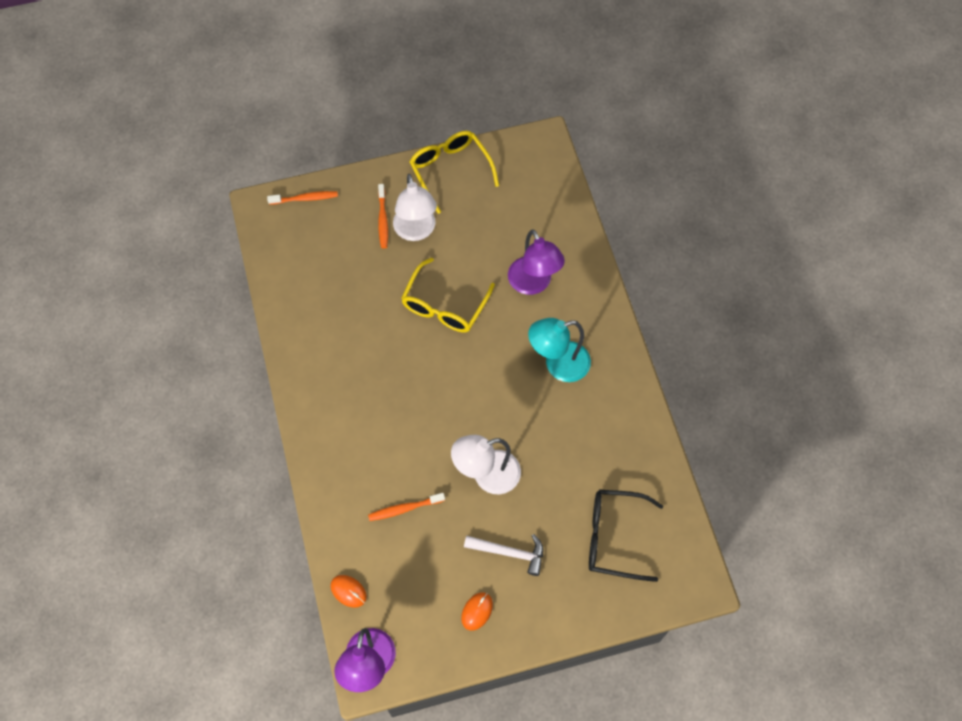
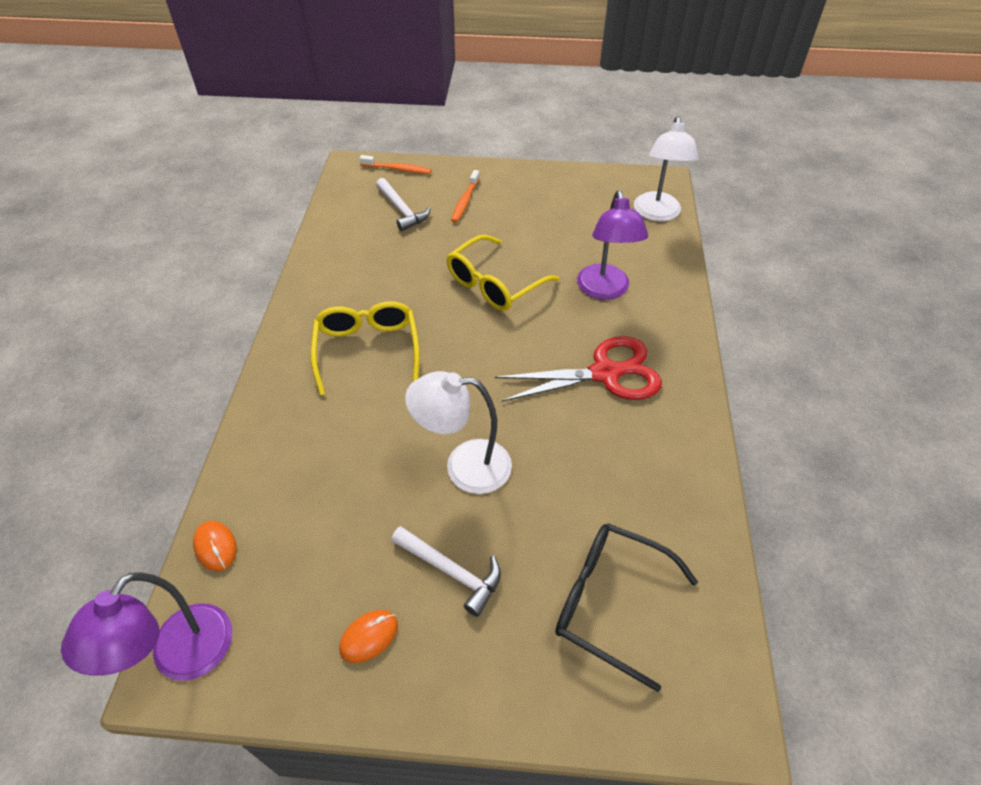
camera: 20 degrees right, 15 degrees down
orange toothbrush [368,493,445,521] -> none
white lamp [393,174,437,241] -> white lamp moved to [634,116,699,221]
yellow glasses [410,131,499,214] -> yellow glasses moved to [311,301,420,395]
turquoise lamp [528,318,591,382] -> red scissors [495,336,662,402]
none -> white hammer [376,178,431,231]

